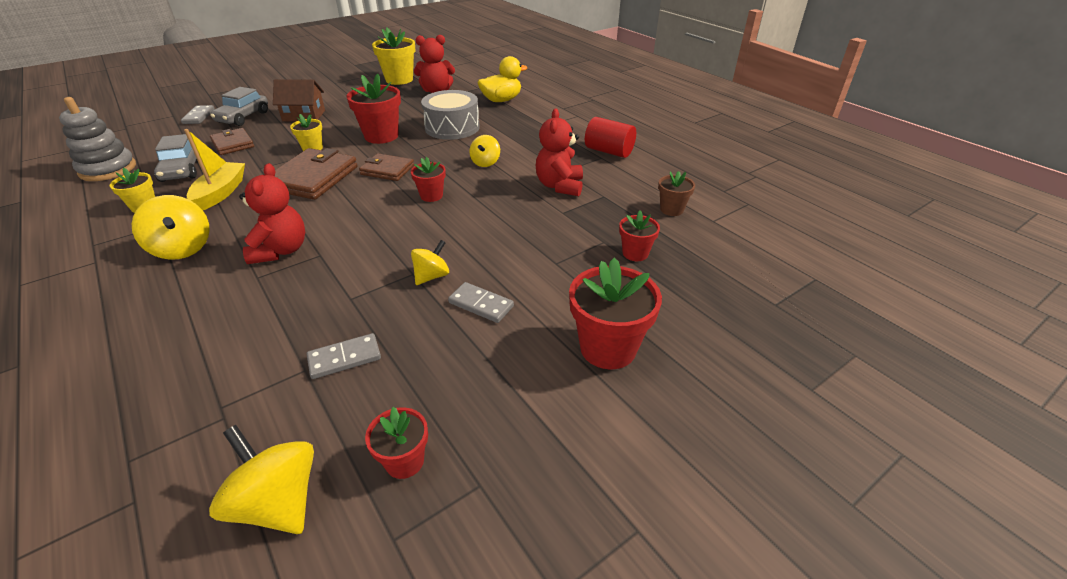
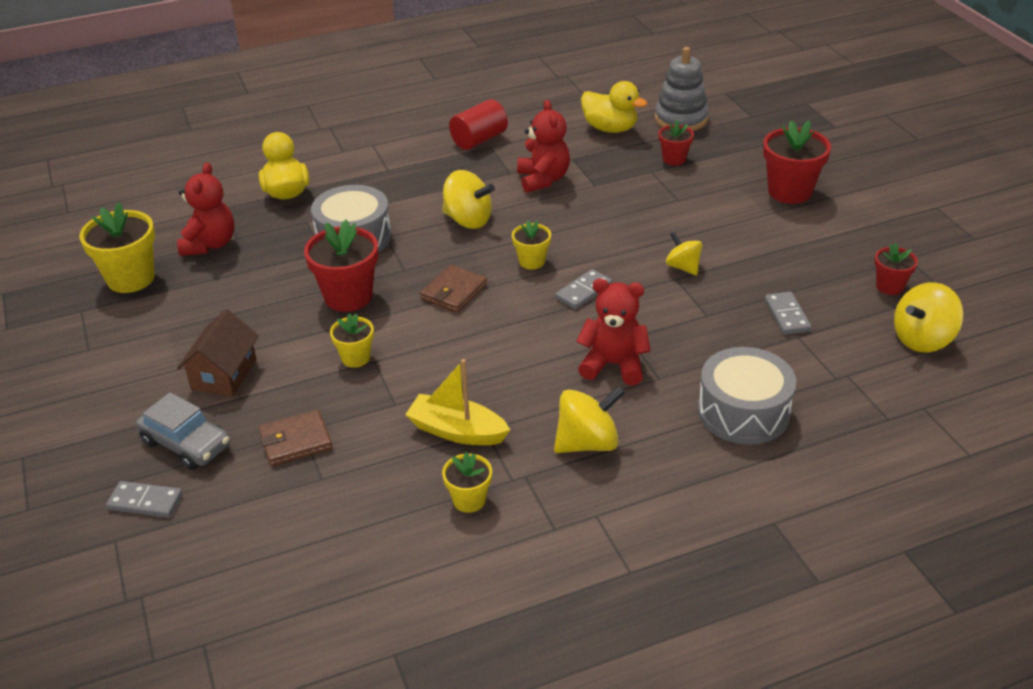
camera: 75 degrees left, 0 degrees up
grey stacking toy [59,97,136,181] -> grey stacking toy moved to [655,47,709,131]
grey car [154,134,197,182] -> none
brown wallet [275,148,358,200] -> none
red flower pot [411,157,446,202] -> yellow flower pot [512,220,551,269]
grey domino [448,282,514,323] -> grey domino moved to [555,269,612,309]
yellow spinning top [469,135,500,167] -> yellow spinning top [442,170,495,229], size x1.58
red teddy bear [536,109,583,196] -> red teddy bear turned 120 degrees counterclockwise [517,100,570,193]
brown flower pot [658,171,695,216] -> yellow duck [581,81,647,133]
none -> grey drum [698,347,796,445]

